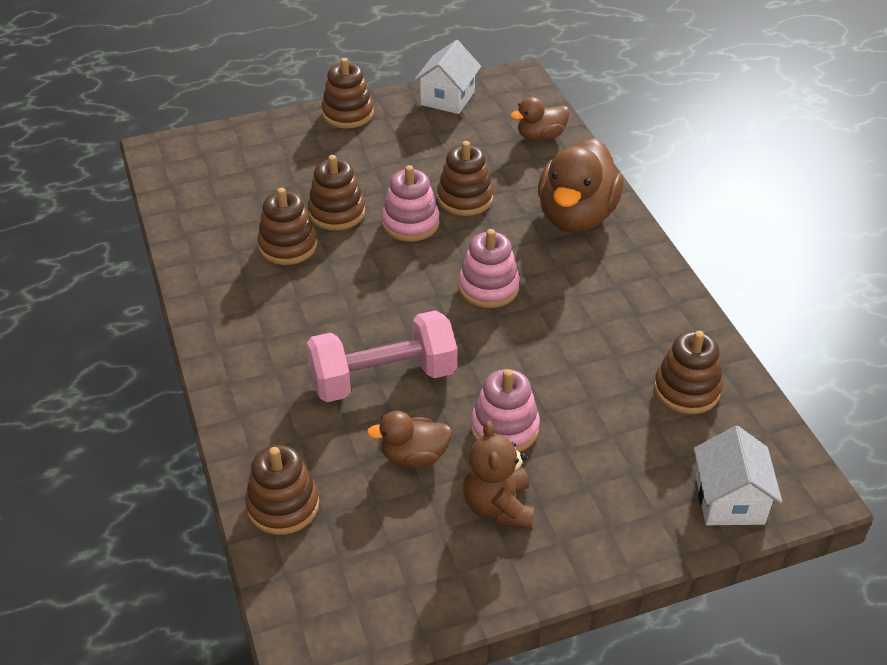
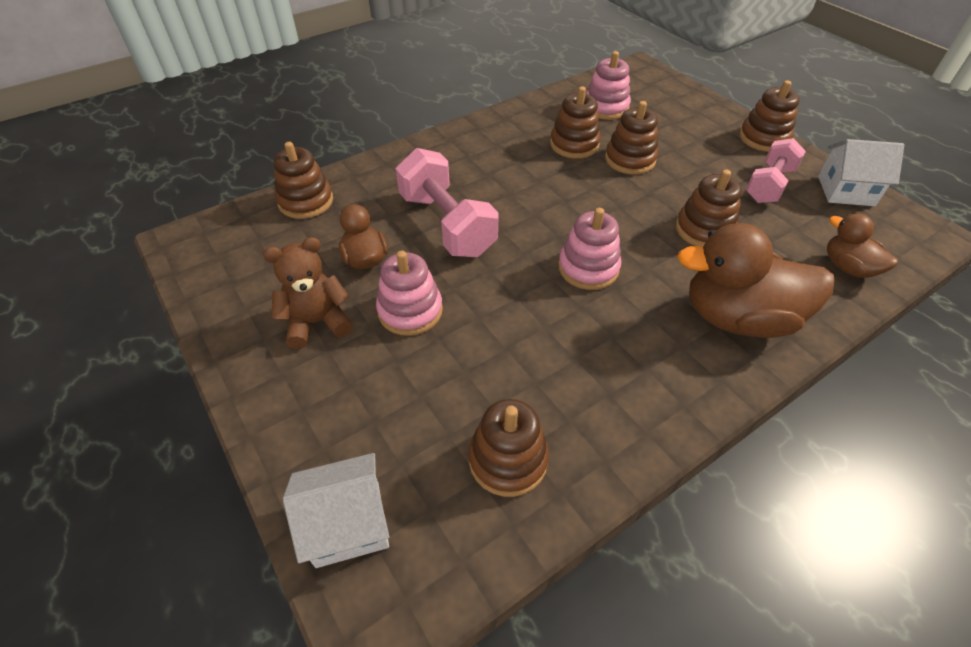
camera: 75 degrees right, 5 degrees up
pink stacking toy [382,165,440,242] -> pink stacking toy moved to [586,51,631,120]
none -> pink dumbbell [746,138,806,203]

